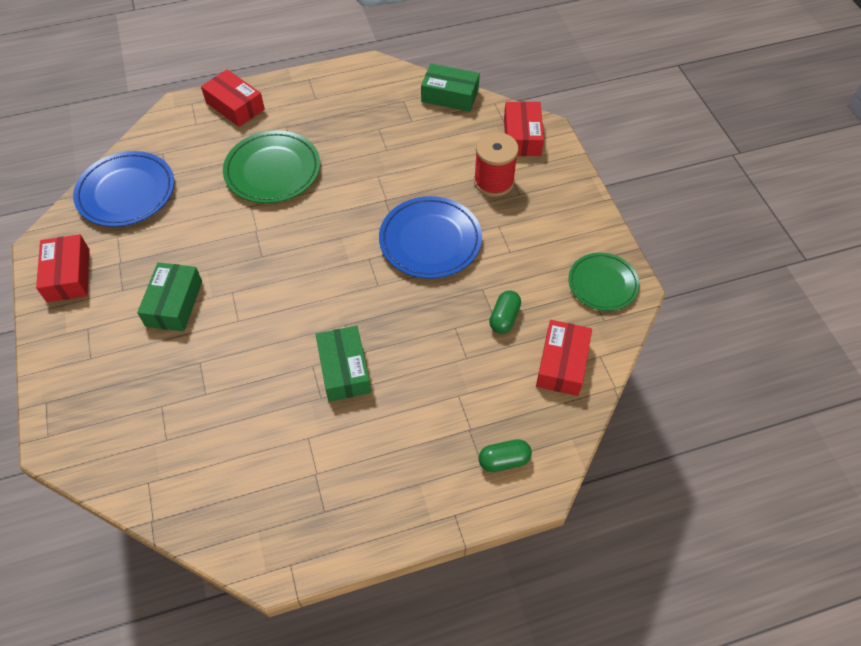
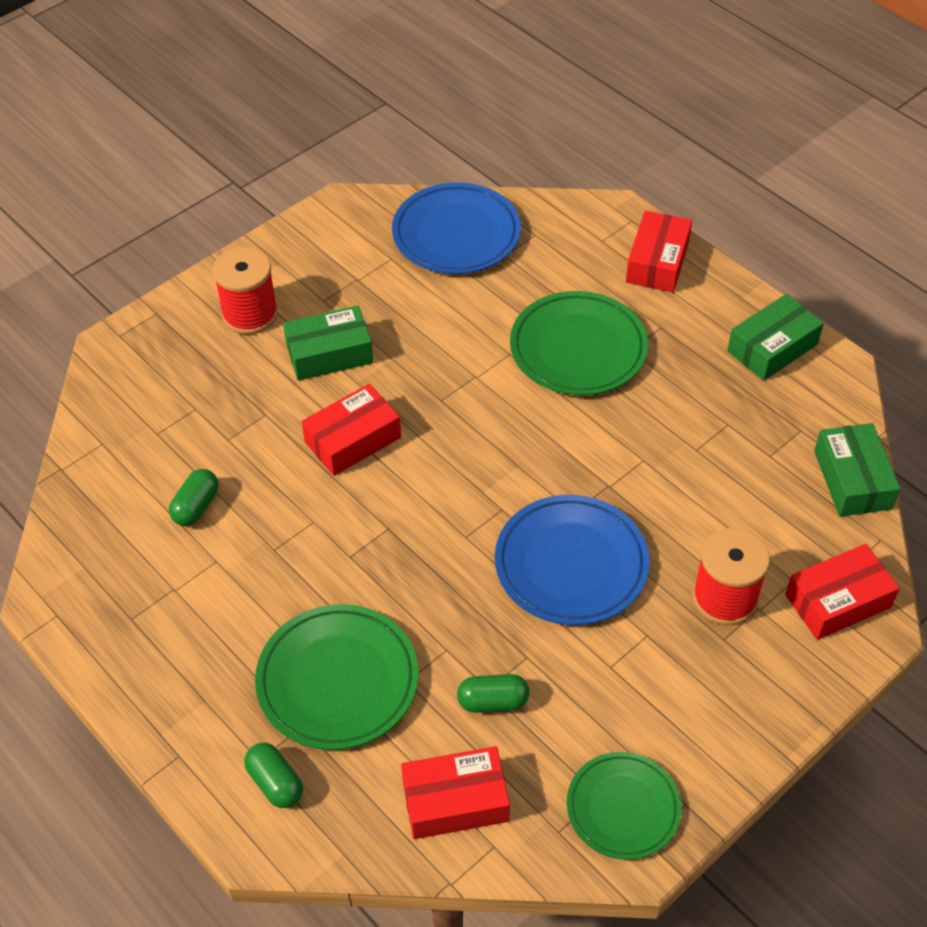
camera: 65 degrees right, 5 degrees down
red box [36,234,90,302] -> red box moved to [302,384,401,476]
green box [316,326,371,402] -> green box moved to [727,294,824,381]
none -> green capsule [169,469,219,526]
none -> red spool [213,247,278,335]
none -> green plate [255,604,418,750]

